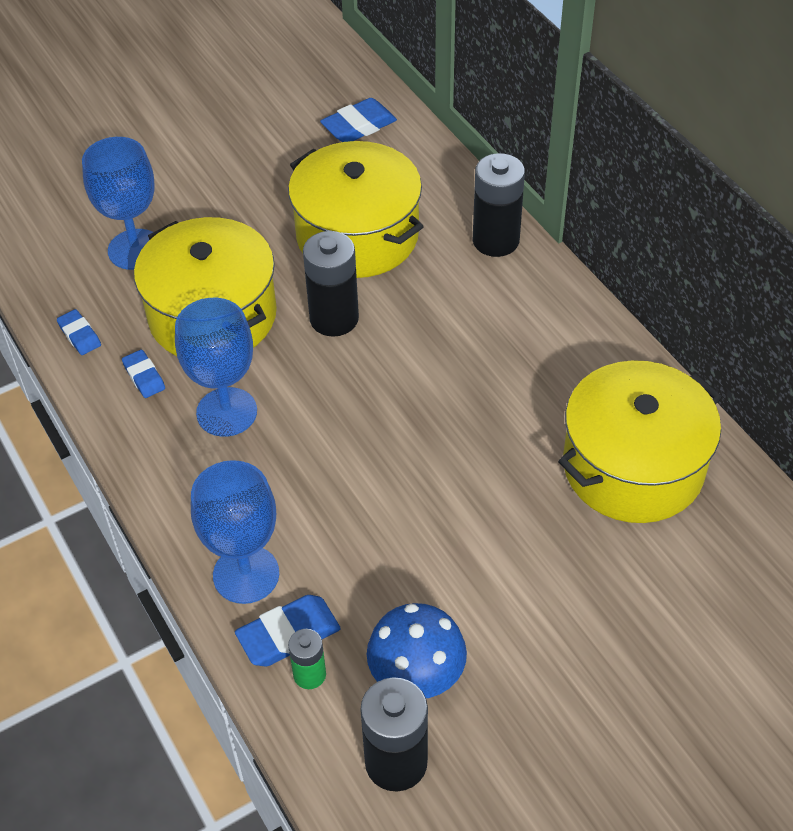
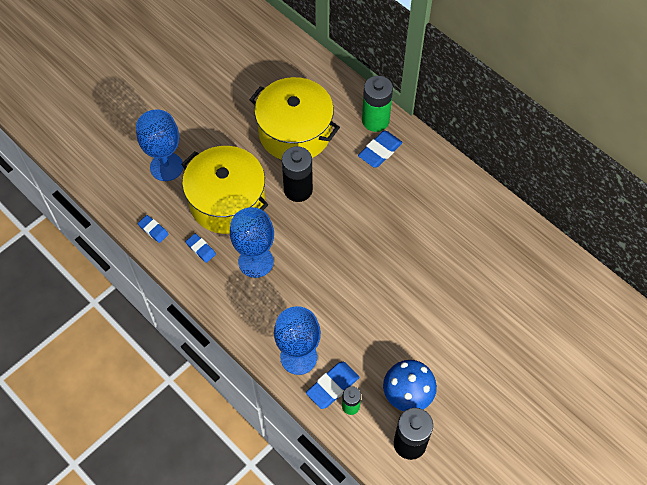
camera: 15 degrees left, 10 degrees up
blue eraser [320,98,397,142] -> blue eraser moved to [358,131,403,168]
black battery [472,153,525,257] -> green battery [362,76,393,132]
yellow pot [558,360,722,523] -> none

